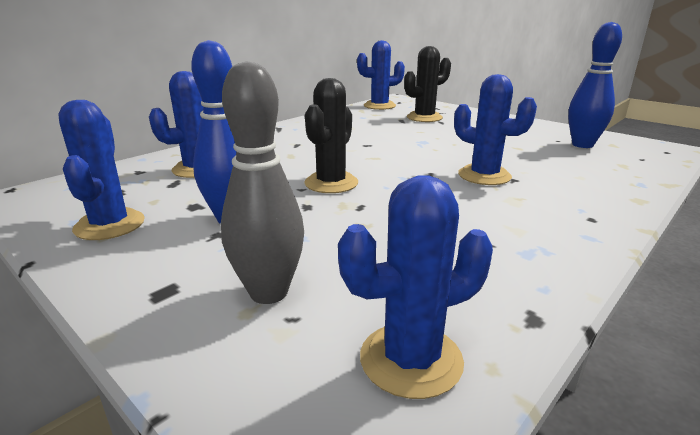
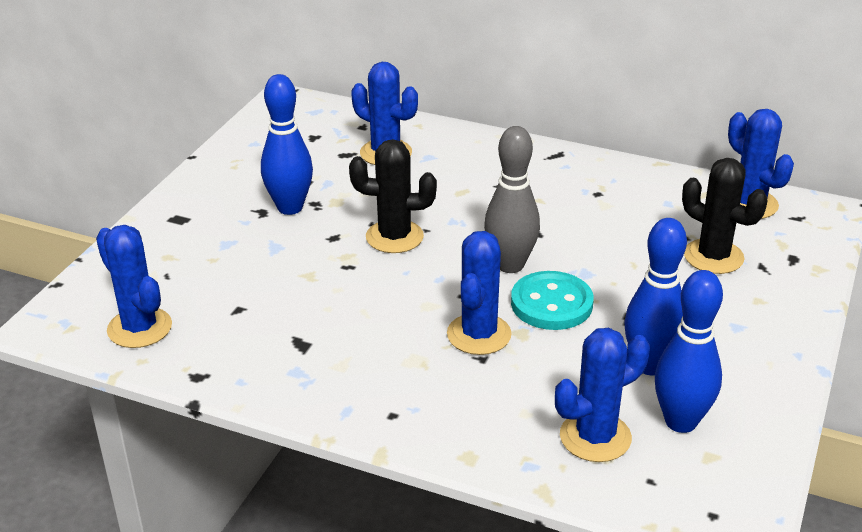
camera: 70 degrees right, 10 degrees up
blue cactus [59,100,145,240] -> blue cactus moved to [555,328,650,462]
grey bowling pin [221,61,304,304] -> grey bowling pin moved to [484,126,540,273]
none -> turquoise button [511,271,594,330]
none -> blue bowling pin [624,218,687,375]

